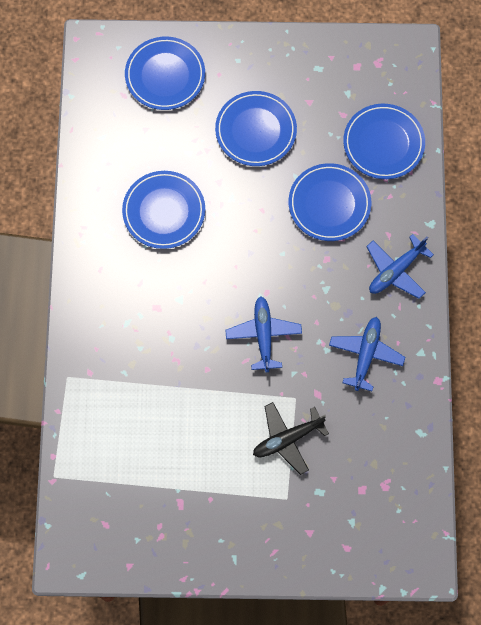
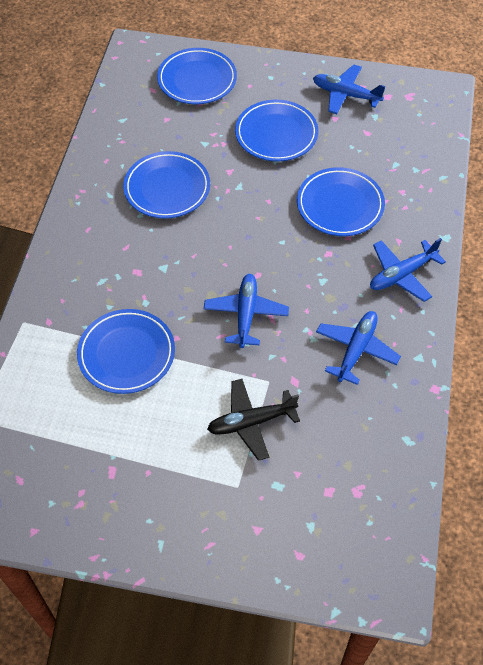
camera: 10 degrees right, 15 degrees down
blue plate [343,104,425,179] -> blue plate moved to [77,309,175,394]
none -> blue plane [313,64,385,114]

